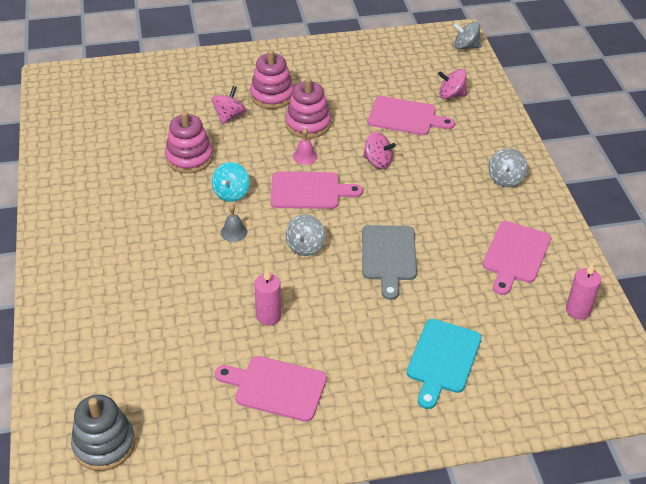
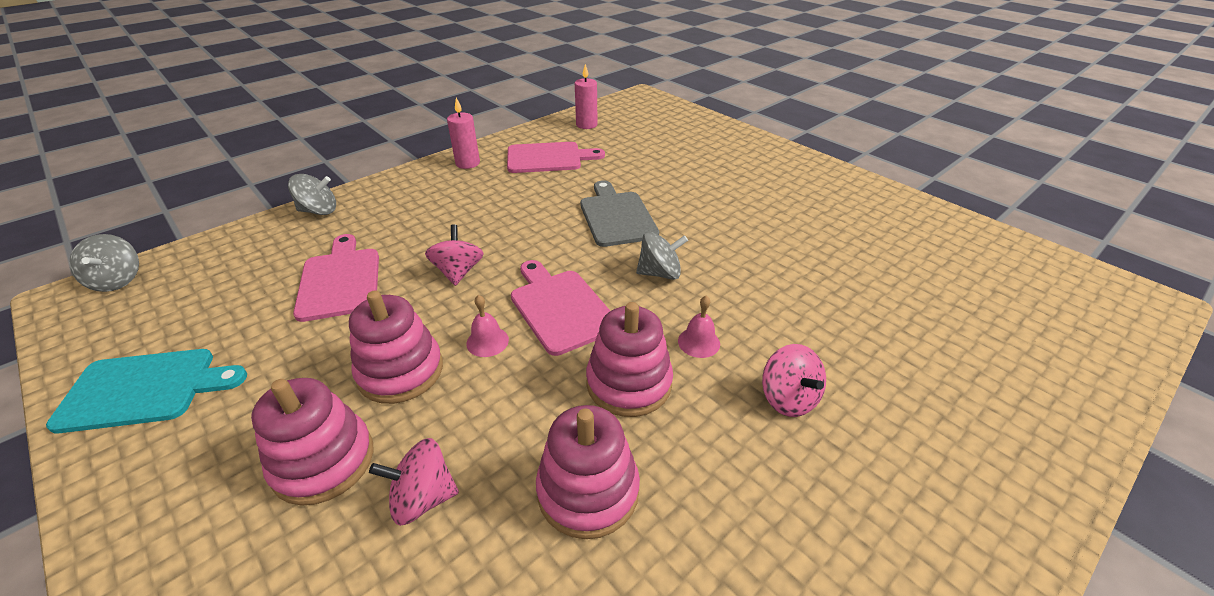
camera: 120 degrees left, 5 degrees down
grey stacking toy [71,395,135,471] -> none
turquoise spinning top [212,162,250,202] -> pink stacking toy [586,302,673,417]
pink cutting board [215,356,327,422] -> none
grey bell [220,204,247,242] -> pink bell [678,296,720,358]
pink candle [254,269,281,325] -> pink candle moved to [447,98,480,169]
grey cutting board [362,225,417,300] -> grey cutting board turned 75 degrees counterclockwise [580,181,659,247]
turquoise cutting board [407,319,482,409] -> turquoise cutting board moved to [46,349,247,433]
pink spinning top [438,69,467,99] -> pink spinning top moved to [762,344,826,417]
grey spinning top [489,148,528,187] -> grey spinning top moved to [288,174,336,215]

